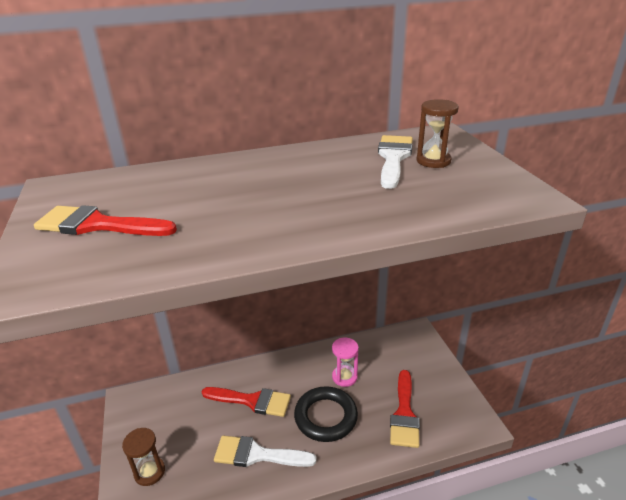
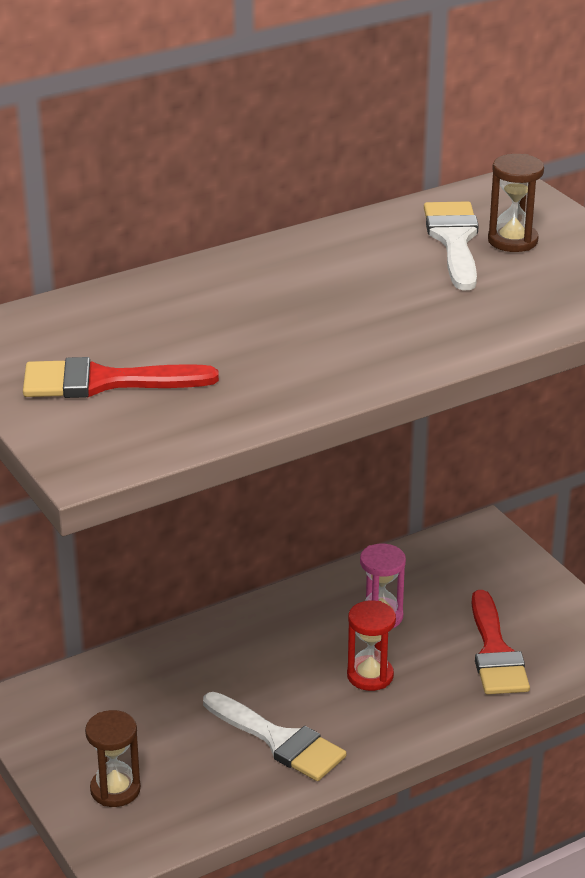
camera: 15 degrees left, 0 degrees up
red brush [202,387,291,417] -> none
white brush [214,436,317,467] -> white brush turned 135 degrees counterclockwise [203,692,346,781]
black ring [294,386,358,442] -> red hourglass [347,601,396,691]

